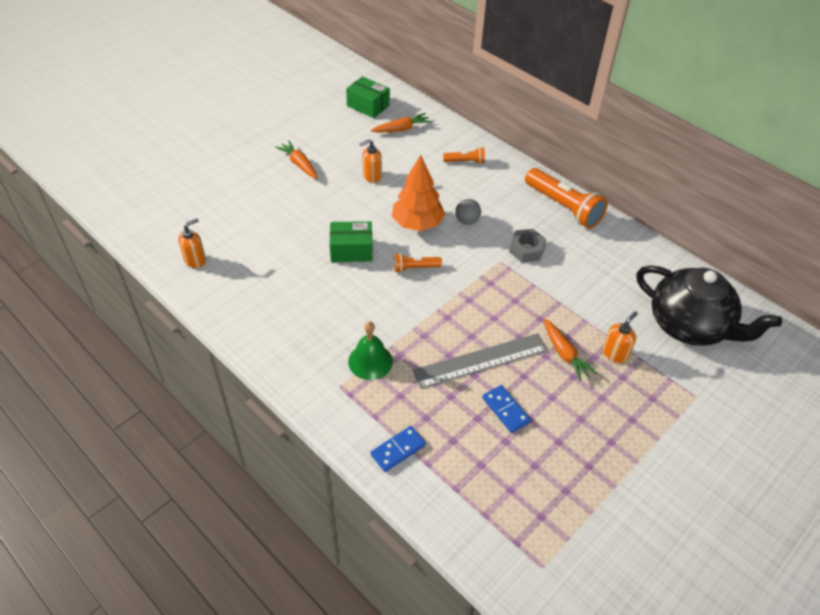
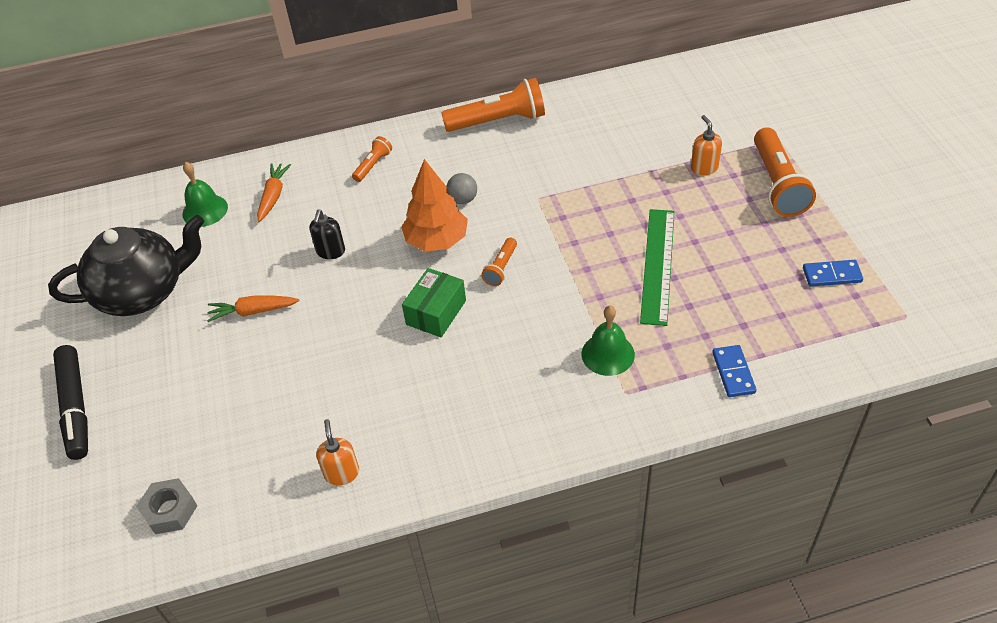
camera: 55 degrees left, 0 degrees up
green box [346,76,390,118] -> green bell [182,162,228,227]
orange soap dispenser [359,139,382,183] -> black soap dispenser [309,210,345,259]
grey ruler [412,333,548,389] -> green ruler [640,209,675,326]
blue domino [482,385,531,433] -> blue domino moved to [803,260,863,287]
grey nut [509,229,546,262] -> grey nut moved to [136,478,197,534]
orange carrot [543,319,597,381] -> none
black teapot [637,265,782,346] -> black teapot moved to [48,215,205,316]
none -> black marker [53,345,88,460]
none -> orange flashlight [754,127,816,217]

